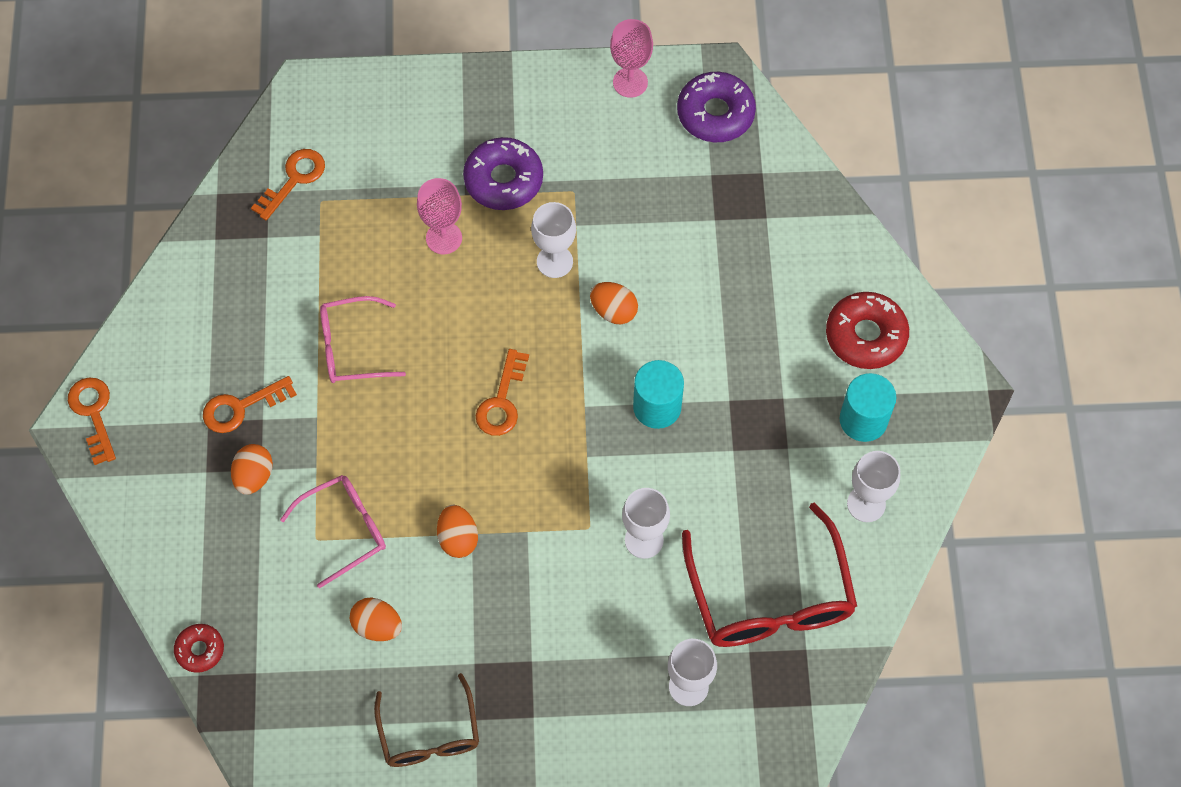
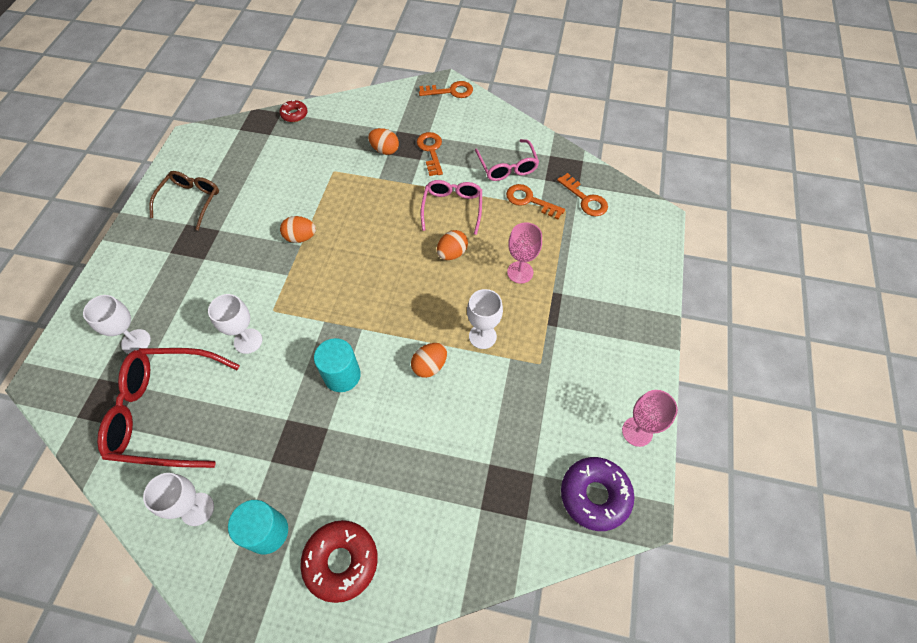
camera: 105 degrees right, 5 degrees down
pink glasses [280,475,386,588] -> pink glasses moved to [475,139,539,181]
orange egg [350,597,402,641] -> orange egg moved to [437,230,468,260]
brown glasses [374,673,479,767] -> brown glasses turned 105 degrees clockwise [149,171,219,231]
purple donut [463,137,543,210] -> none
orange key [476,349,529,436] -> orange key moved to [506,184,565,220]

